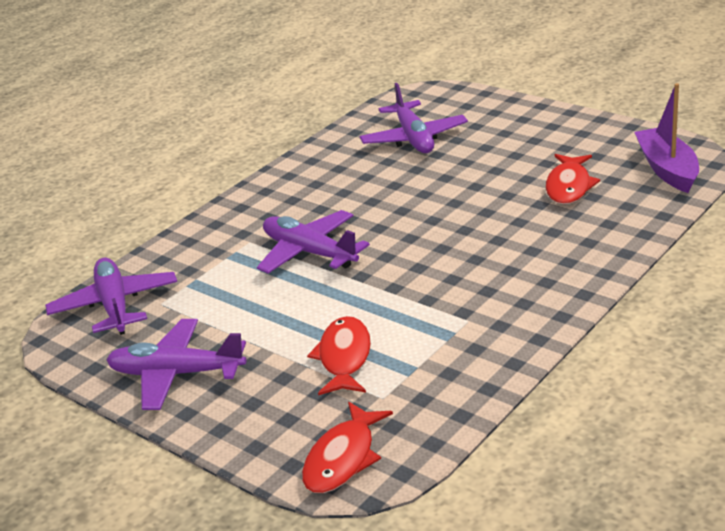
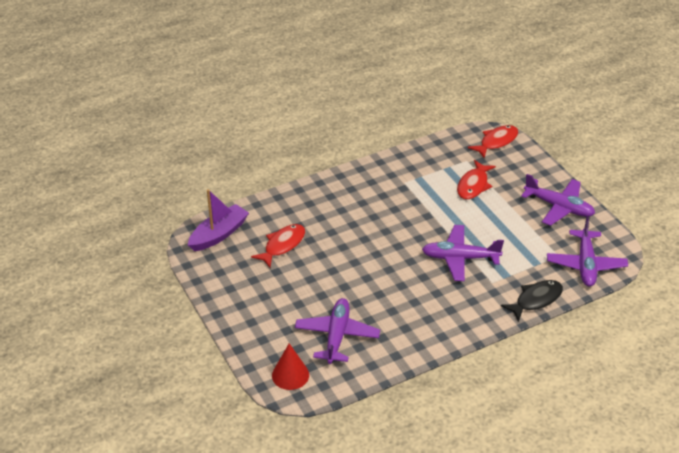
camera: 160 degrees left, 10 degrees up
purple plane [257,210,370,274] -> purple plane turned 120 degrees clockwise [422,225,504,281]
purple boat [634,83,699,193] -> purple boat turned 150 degrees counterclockwise [188,189,249,251]
none -> red cone [272,343,309,390]
none -> black fish [501,280,563,322]

